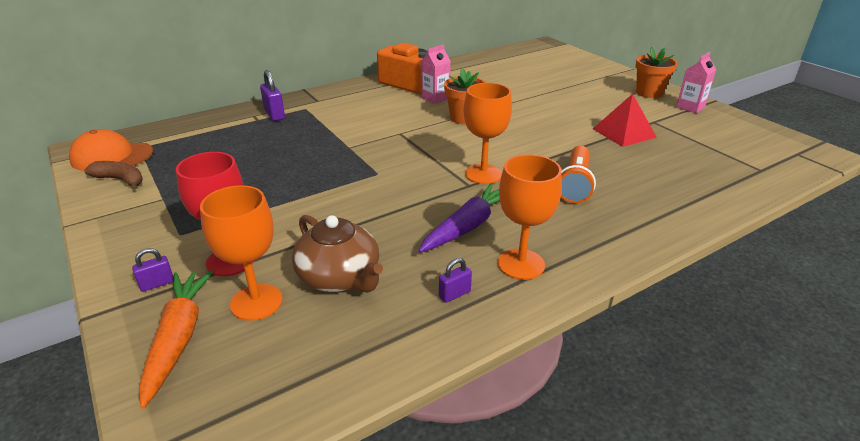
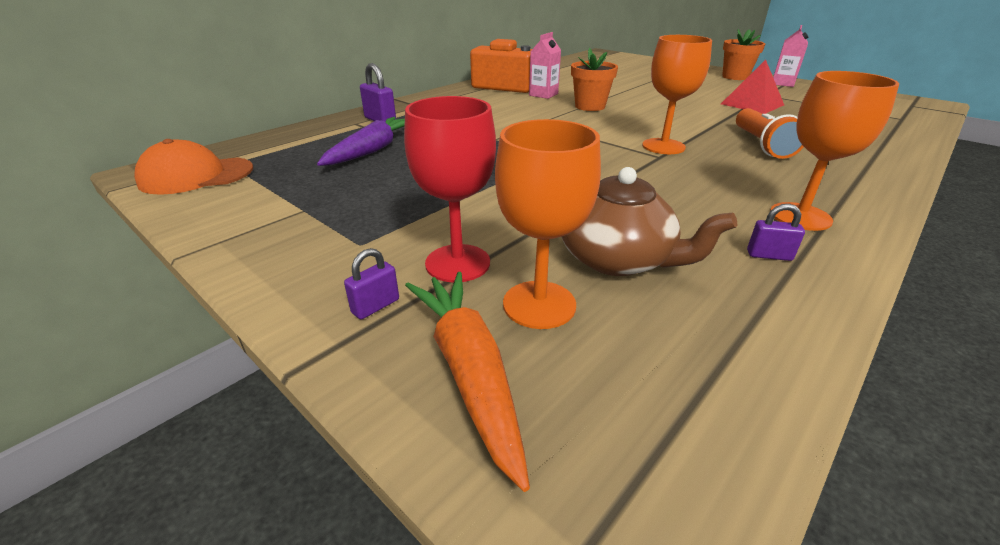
camera: 15 degrees left, 0 degrees up
brown banana [84,161,143,190] -> none
purple carrot [419,183,500,253] -> purple carrot moved to [317,117,405,166]
purple padlock [439,258,472,303] -> purple padlock turned 60 degrees clockwise [747,204,805,261]

